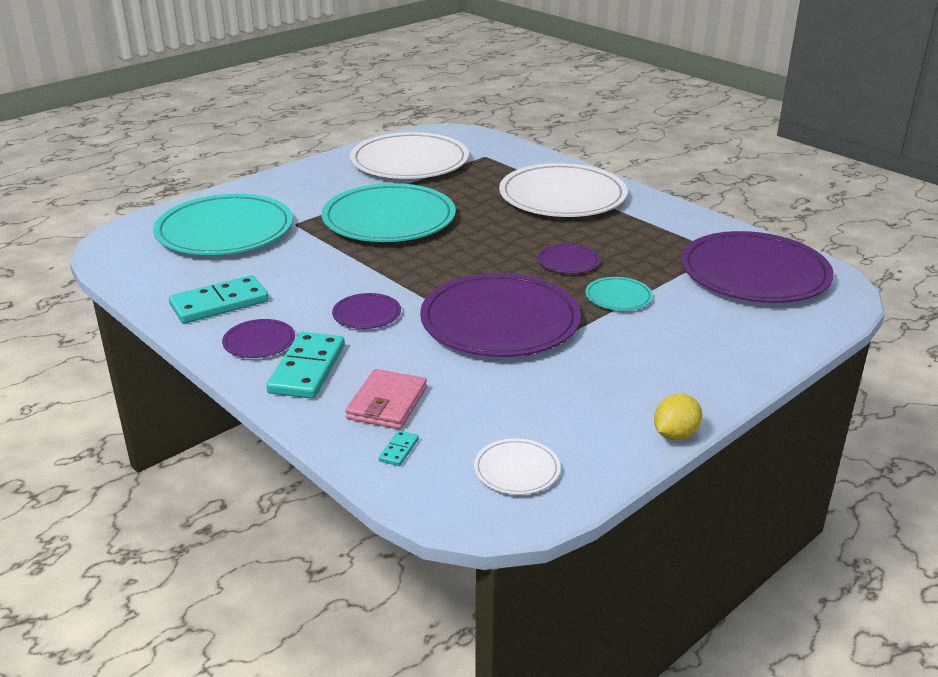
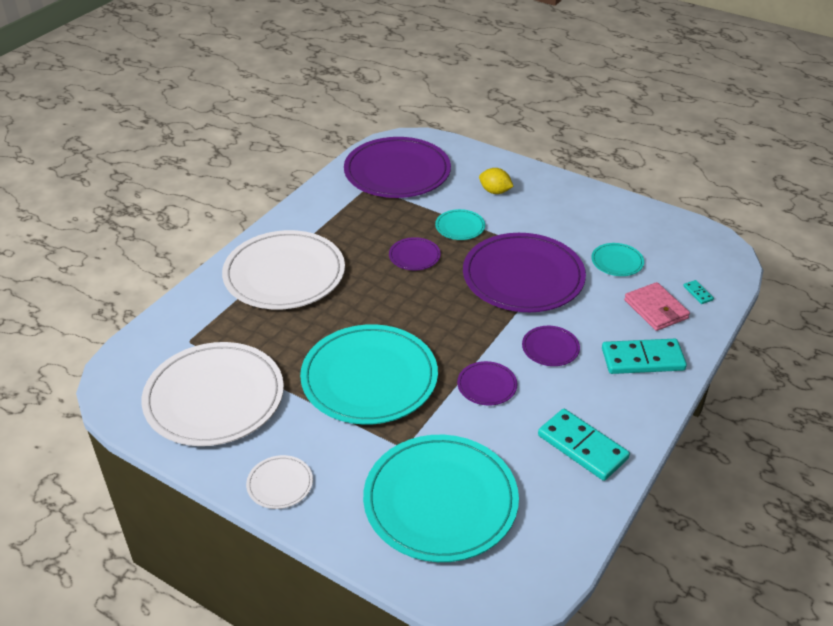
camera: 105 degrees left, 10 degrees up
purple plate [222,319,295,358] -> purple plate moved to [457,361,517,405]
pink wallet [345,369,427,429] -> pink wallet turned 60 degrees clockwise [624,282,690,331]
turquoise domino [379,430,419,466] -> turquoise domino turned 60 degrees clockwise [683,280,714,304]
white plate [474,438,560,495] -> white plate moved to [246,455,313,509]
yellow lemon [654,394,703,440] -> yellow lemon moved to [479,168,514,194]
none -> turquoise plate [591,243,644,276]

